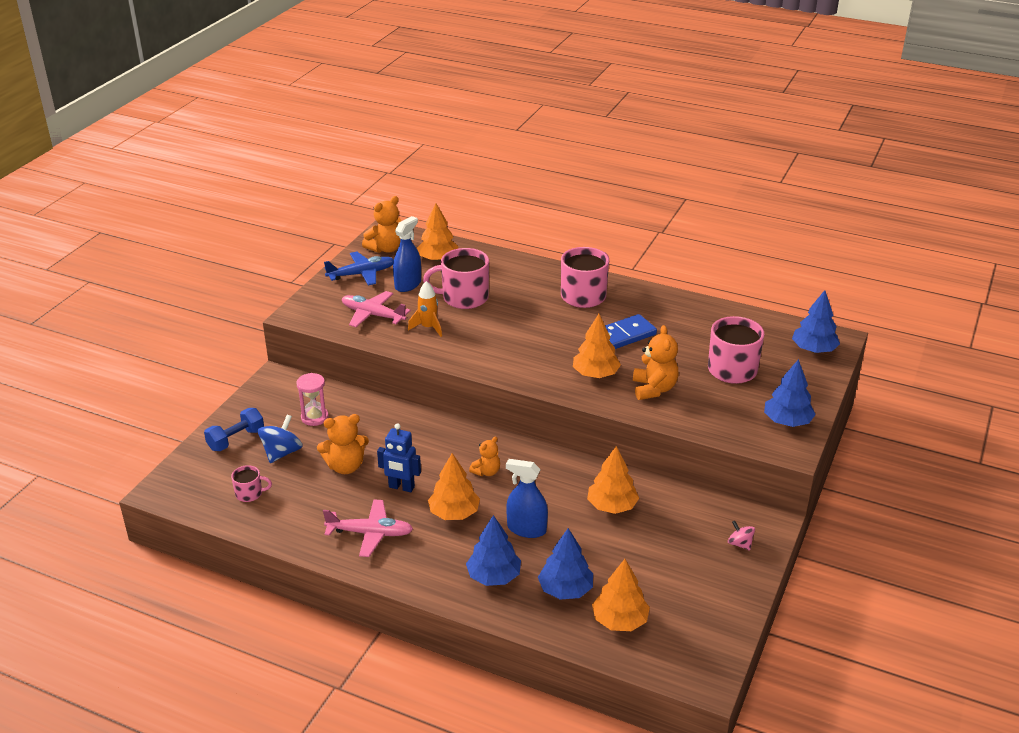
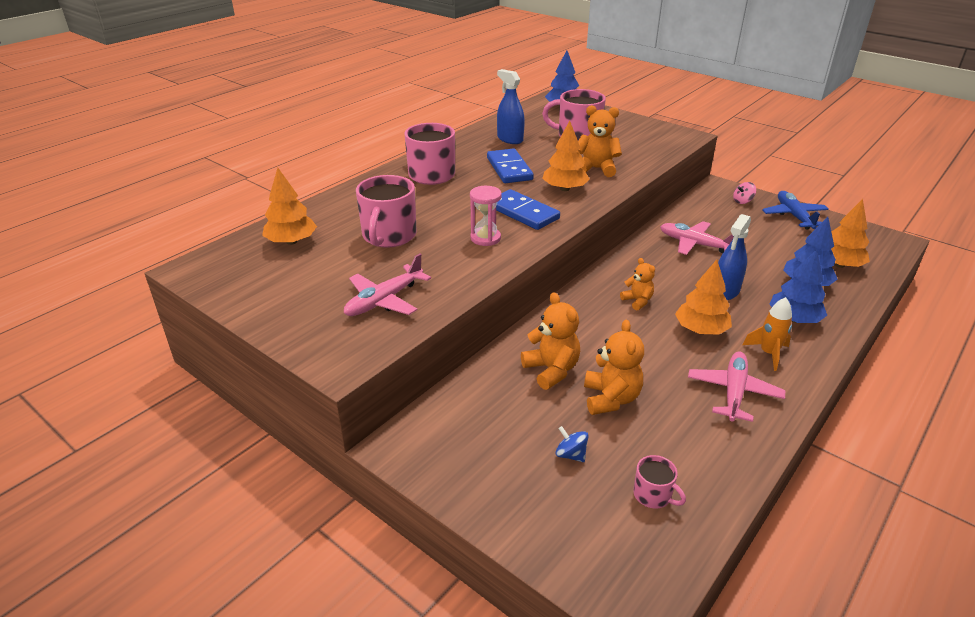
camera: 75 degrees left, 0 degrees up
blue dumbbell [204,408,264,451] -> none
pink mug [231,465,272,502] -> pink mug turned 120 degrees clockwise [633,455,686,508]
blue spinning top [258,415,303,463] -> blue spinning top [556,426,588,462], size x0.59
pink hourglass [296,373,329,426] -> pink hourglass moved to [470,186,502,246]
blue plane [324,252,394,286] -> blue plane moved to [762,191,829,229]
orange teddy bear [362,196,401,253] -> orange teddy bear moved to [521,292,580,390]
blue robot [377,423,421,492] -> none
blue spray bottle [393,216,421,292] -> blue spray bottle moved to [497,69,525,144]
orange rocket [408,281,442,337] -> orange rocket moved to [743,297,792,371]
orange tree [587,446,639,514] -> pink plane [660,221,734,255]
blue tree [764,359,816,427] -> none
none -> blue domino [496,189,560,230]

